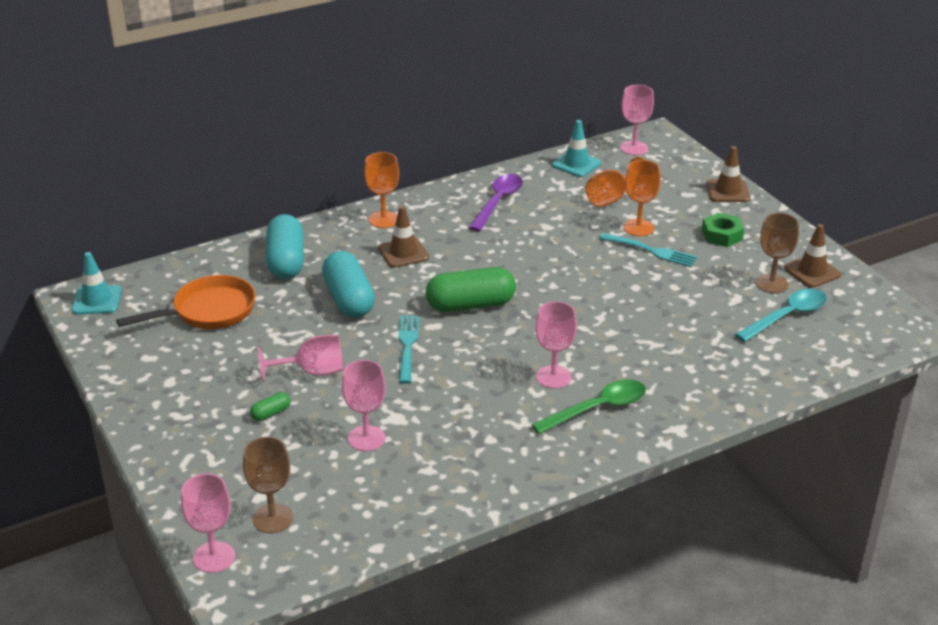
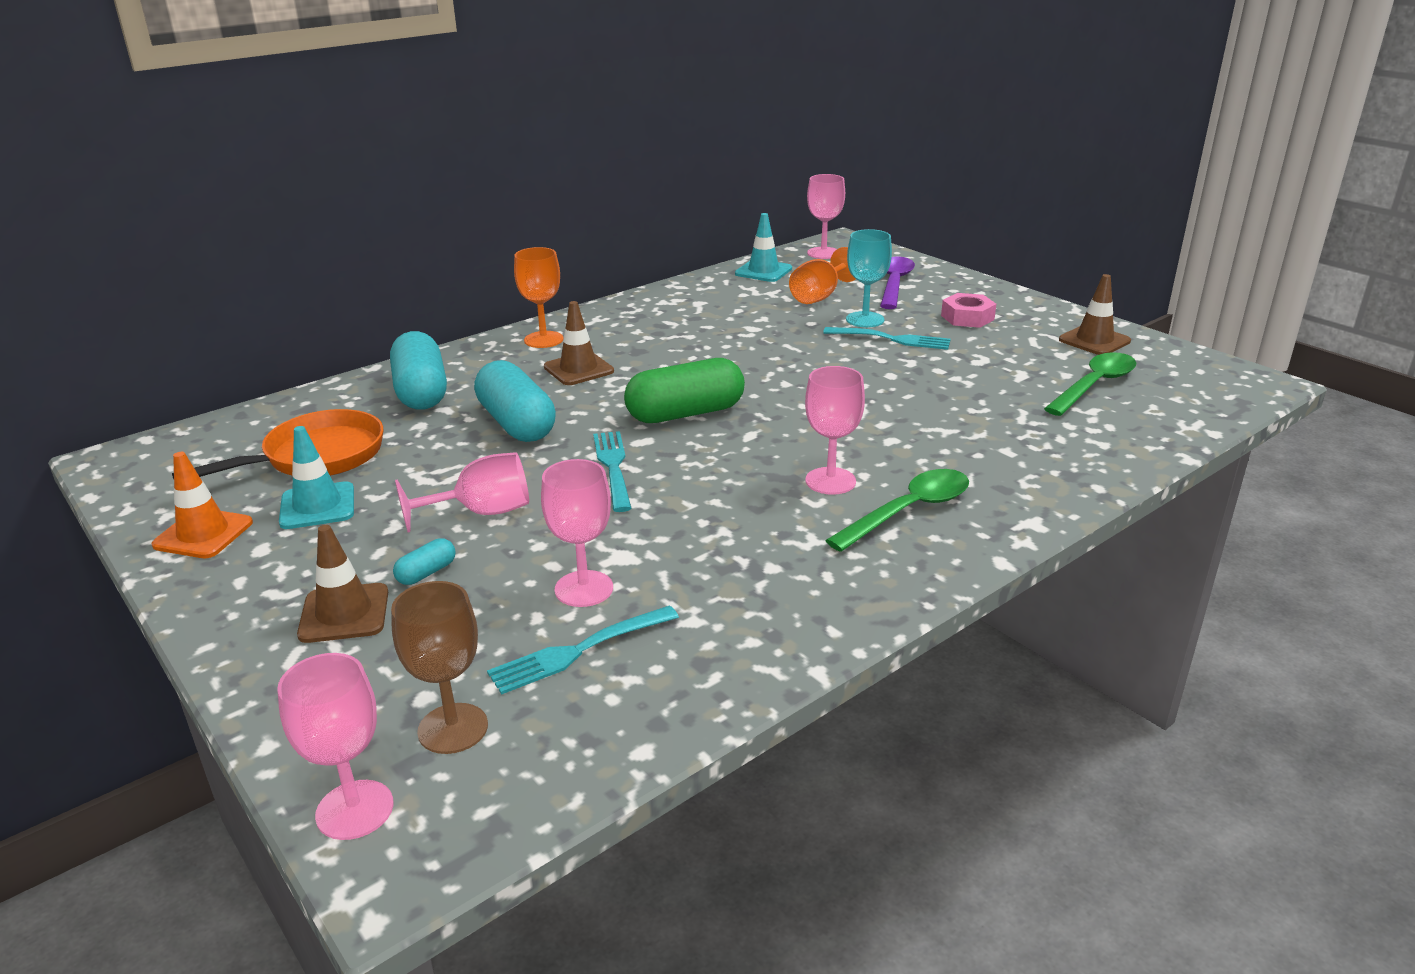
camera: 10 degrees left, 5 degrees down
turquoise traffic cone [72,252,122,315] -> turquoise traffic cone moved to [279,426,354,529]
green capsule [250,392,290,421] -> turquoise capsule [393,538,456,585]
purple spoon [469,174,523,231] -> purple spoon moved to [880,257,915,309]
orange goblet [624,160,661,236] -> turquoise goblet [846,229,892,327]
green nut [702,213,744,247] -> pink nut [941,293,996,328]
brown traffic cone [707,146,750,202] -> brown traffic cone moved to [297,525,388,643]
turquoise spoon [735,289,827,342] -> green spoon [1044,352,1136,416]
brown goblet [755,213,799,293] -> none
none -> orange traffic cone [152,452,253,558]
none -> turquoise fork [487,606,679,695]

